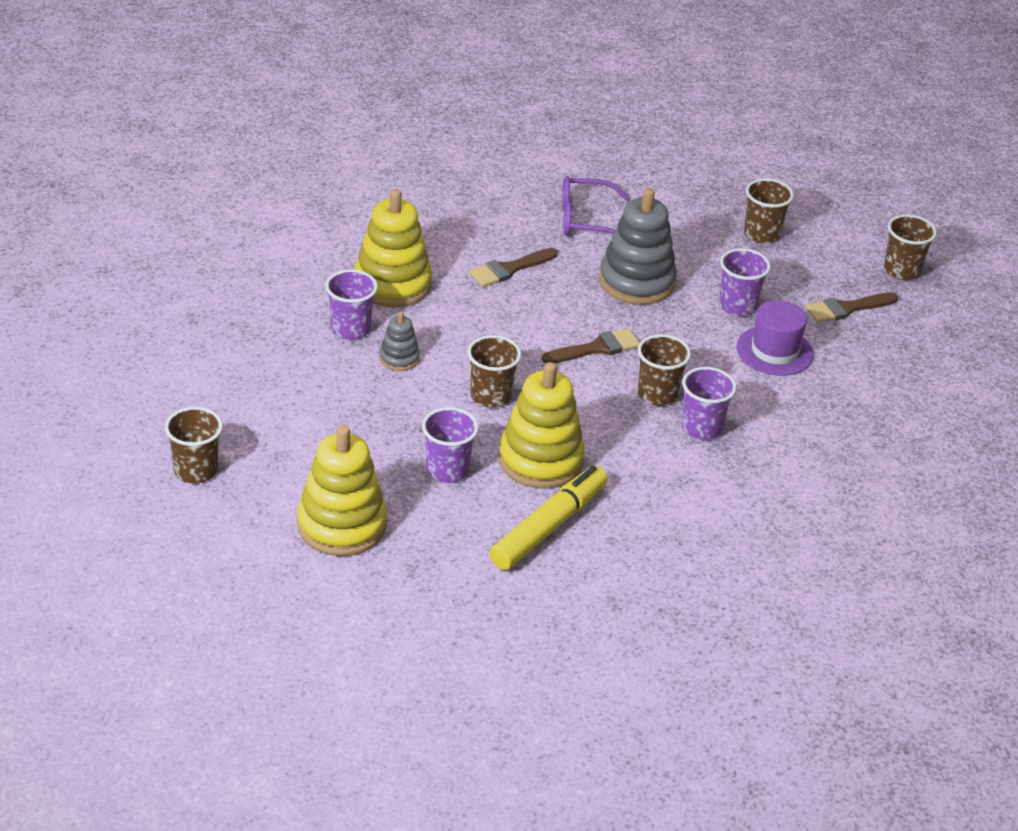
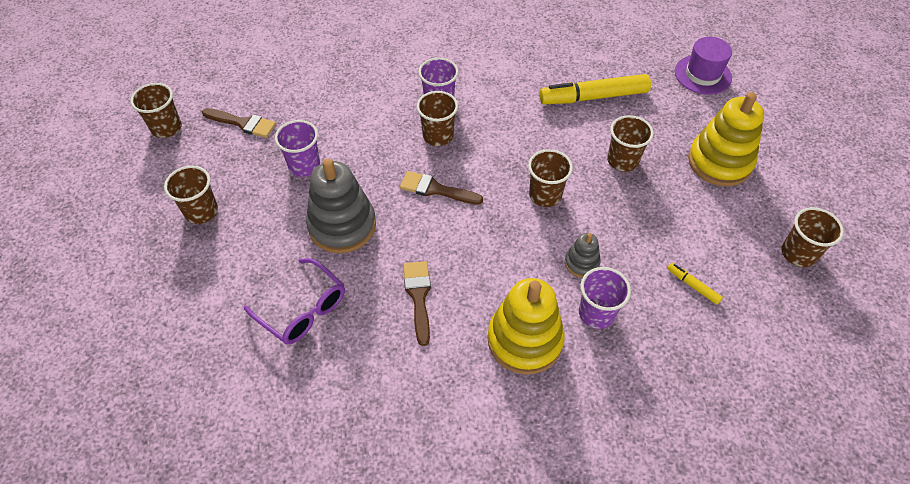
camera: 135 degrees left, 15 degrees up
purple cup [422,407,479,483] -> brown cup [607,115,654,172]
brown brush [469,248,558,287] -> brown brush turned 105 degrees counterclockwise [403,261,431,346]
yellow stacking toy [499,362,585,489] -> none
purple hat [736,300,814,376] -> purple hat moved to [675,37,732,95]
none -> yellow marker [667,263,723,305]

